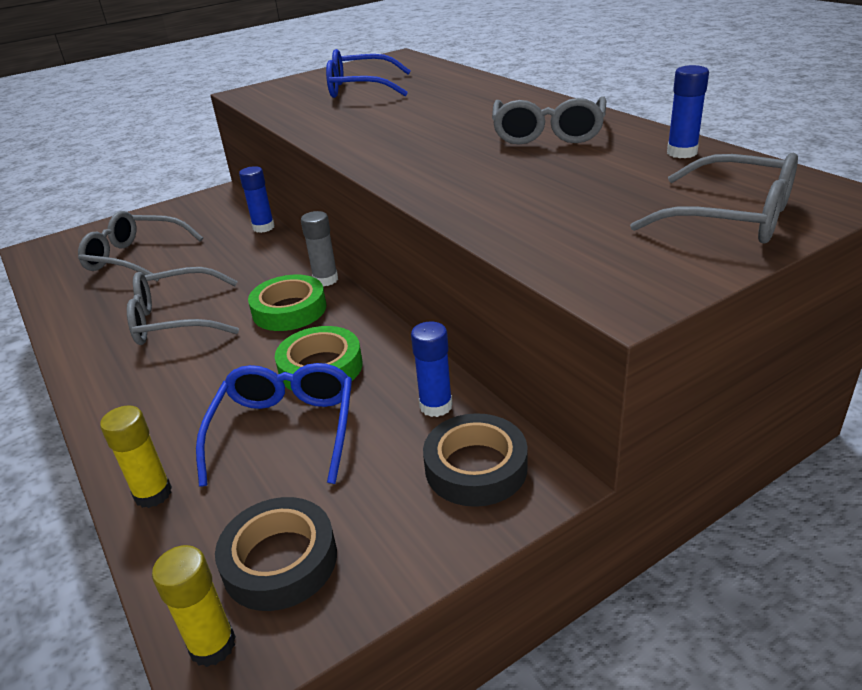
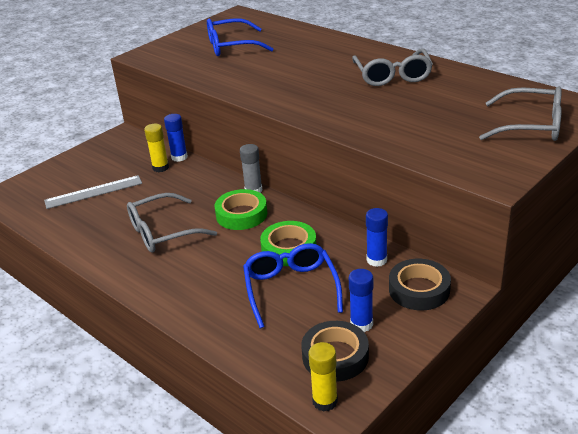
camera: 15 degrees left, 0 degrees up
grey glasses [78,211,203,282] -> grey ruler [44,175,142,209]
yellow glue stick [100,405,172,508] -> yellow glue stick moved to [144,124,169,172]
blue glue stick [667,65,709,158] -> blue glue stick moved to [349,269,373,332]

